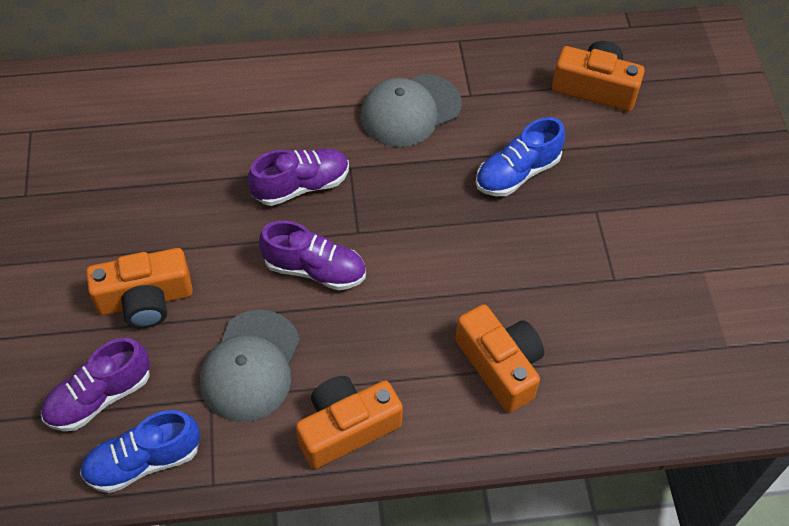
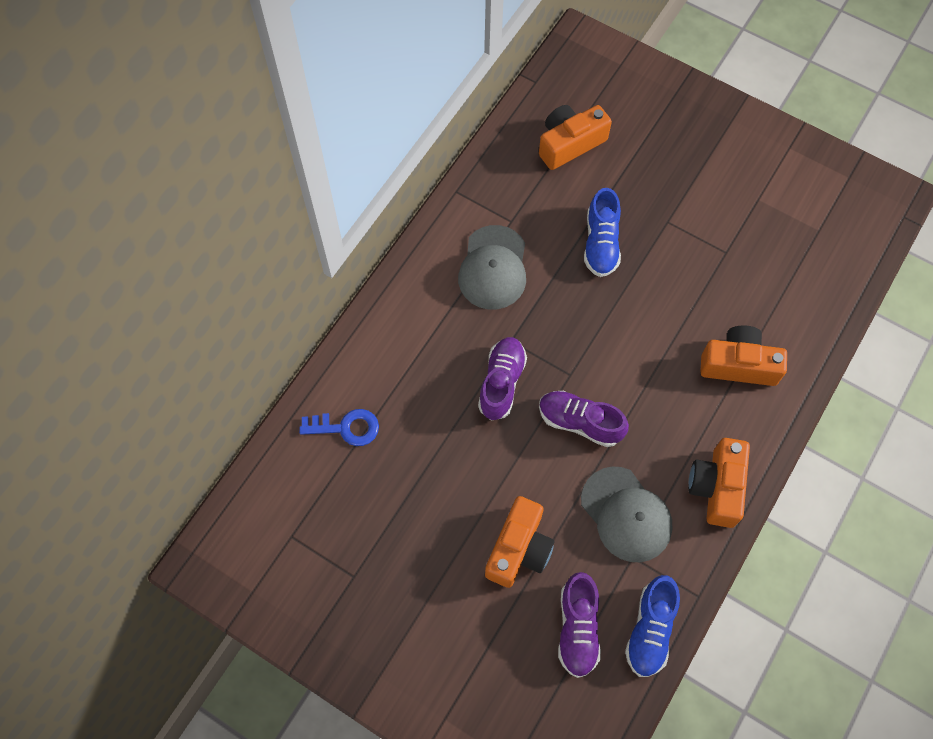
camera: 50 degrees left, 10 degrees up
purple shoe [259,221,366,290] -> purple shoe turned 120 degrees counterclockwise [539,391,629,447]
none -> blue key [299,409,379,446]

